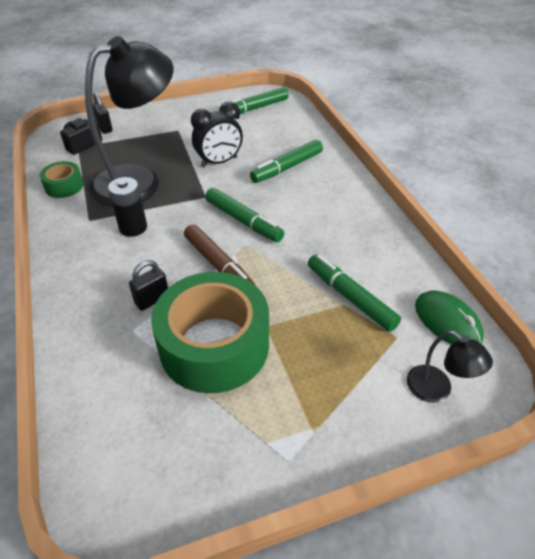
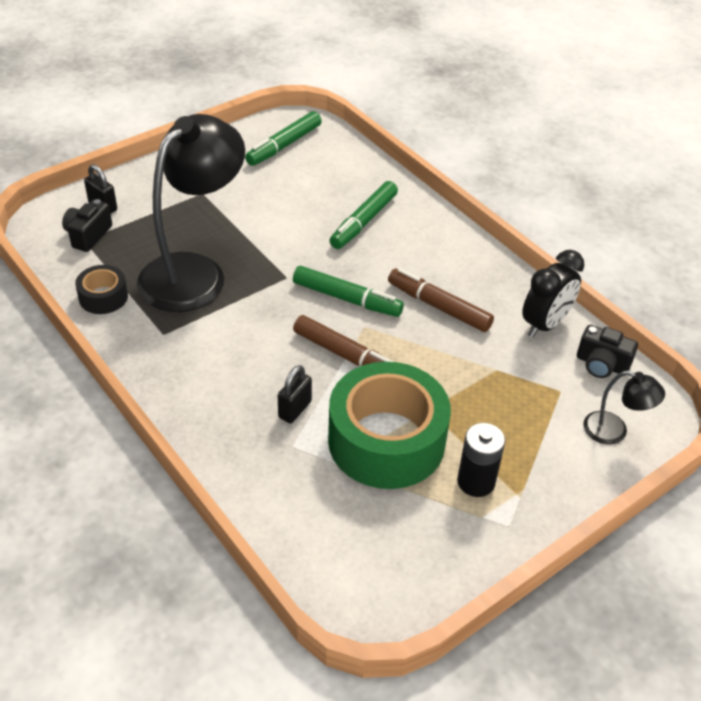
camera: 20 degrees left, 0 degrees up
green tape [40,161,84,198] -> black tape [75,265,128,314]
black battery [108,177,147,237] -> black battery moved to [457,423,505,497]
black clock [191,102,243,168] -> black clock moved to [522,250,584,338]
green marker [308,254,401,332] -> none
green mouse [415,291,484,345] -> black camera [577,325,638,378]
none -> brown marker [388,268,494,332]

